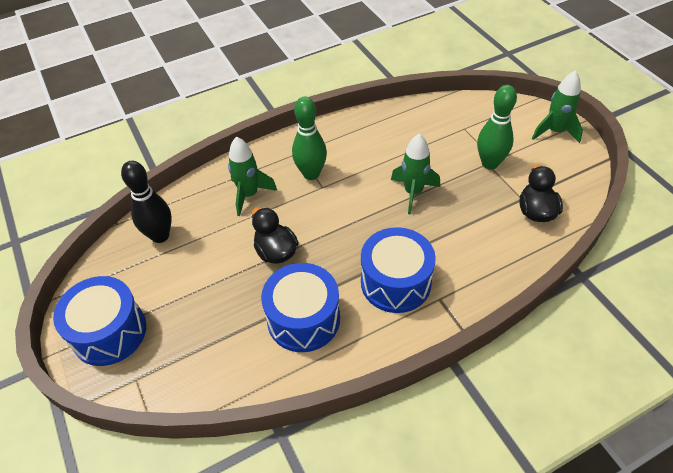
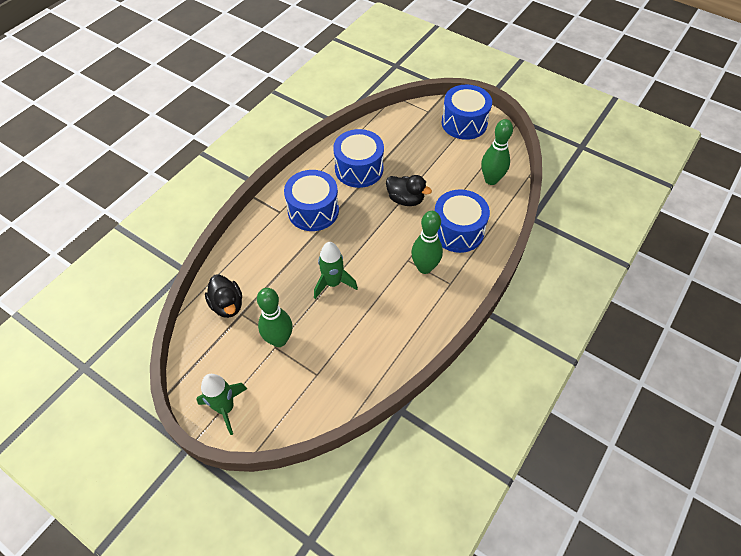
camera: 150 degrees right, 5 degrees up
black bowling pin [121,161,172,243] -> green bowling pin [481,119,513,185]
green rocket [228,137,277,216] -> blue drum [435,189,490,253]

